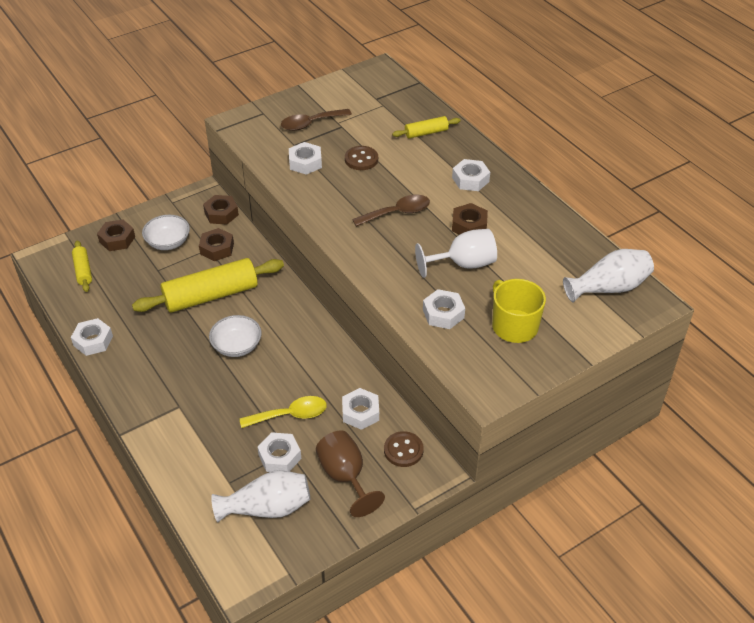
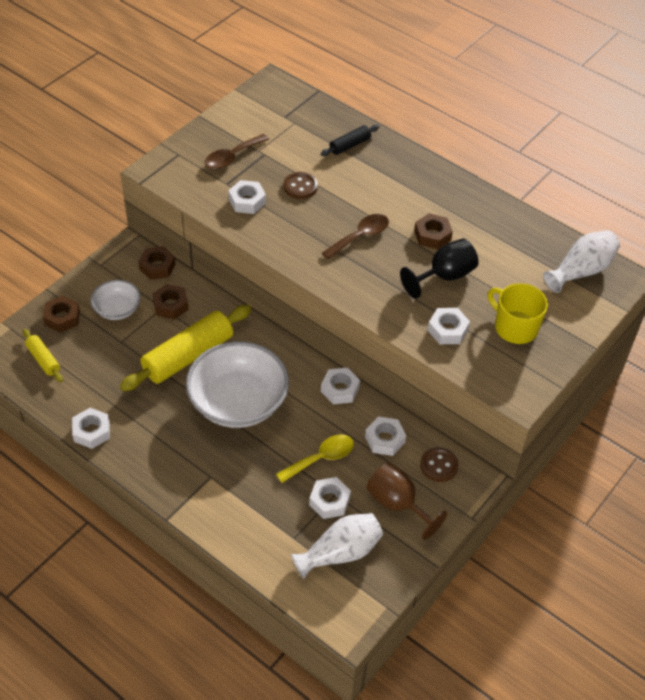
camera: 20 degrees left, 5 degrees up
white bowl [209,315,262,357] -> white bowl [186,341,289,428], size x1.93
yellow rolling pin [392,116,461,138] -> black rolling pin [321,124,379,156]
white goblet [415,229,497,278] -> black goblet [400,238,479,299]
white nut [452,159,490,191] -> white nut moved to [321,368,360,404]

